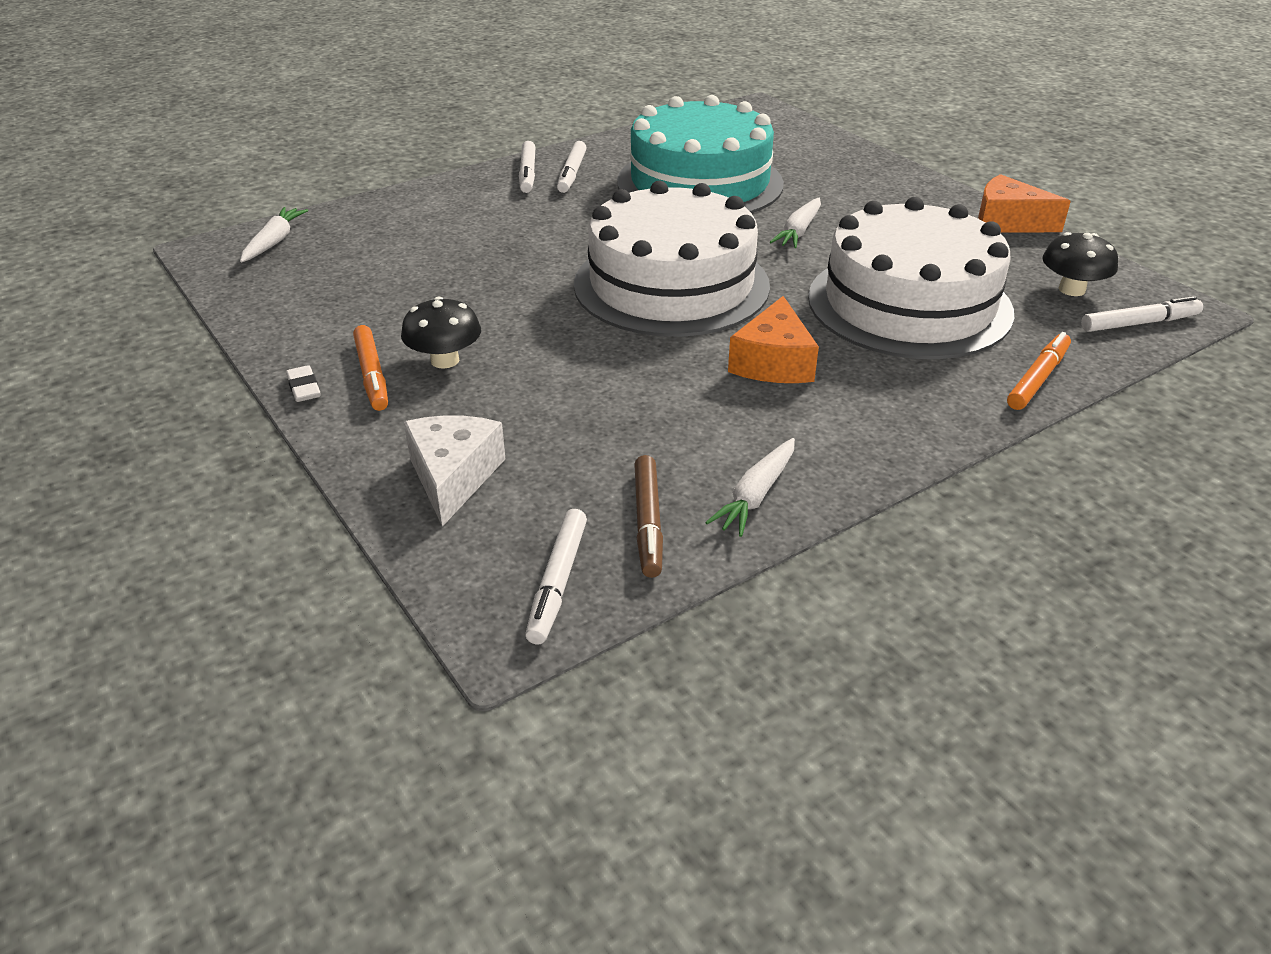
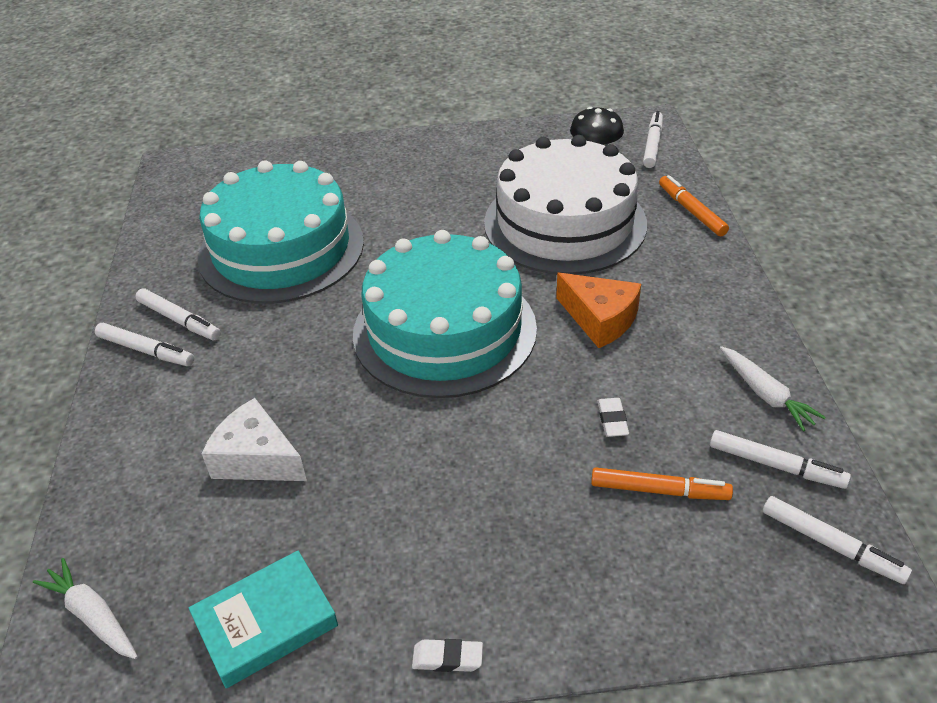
camera: 60 degrees left, 5 degrees up
orange marker [353,325,388,411] -> orange marker moved to [591,467,733,500]
black mushroom [401,297,481,369] -> none
white cheese [404,415,505,527] -> white cheese moved to [202,398,307,481]
white cake [574,181,770,337] -> turquoise cake [353,230,537,398]
brown marker [634,455,663,578] -> white marker [710,430,851,489]
white carrot [770,198,821,248] -> none
orange cheese [978,174,1071,233] -> none
none -> turquoise book [189,550,338,688]
none -> white eraser [597,398,629,437]

